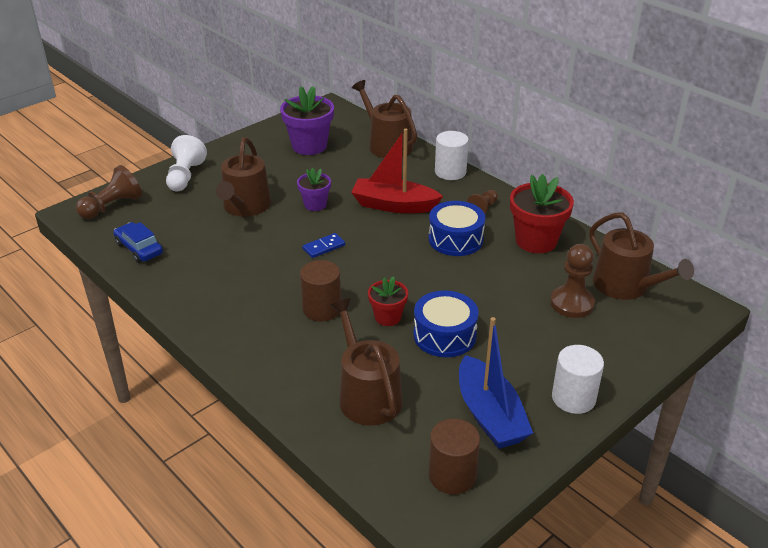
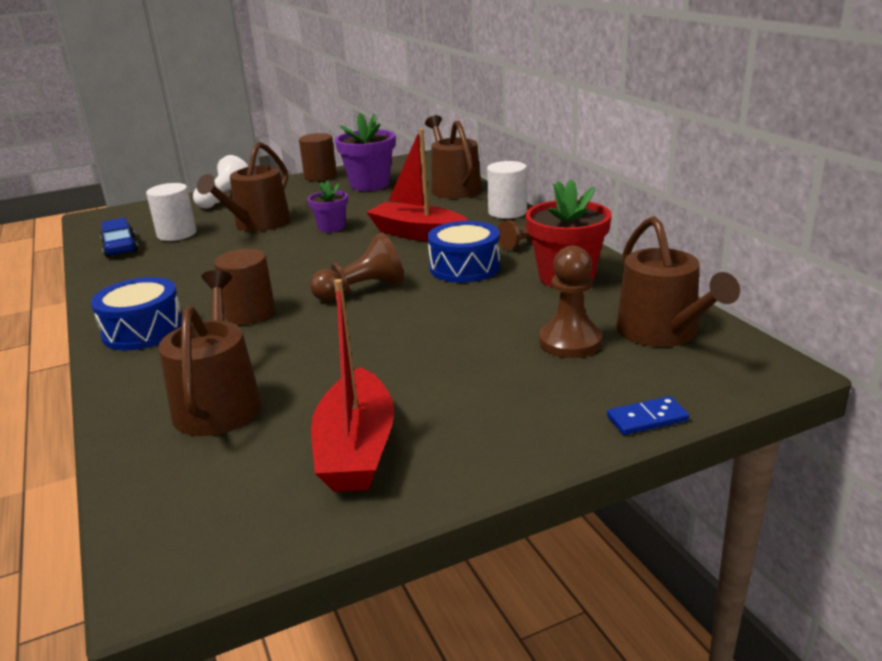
camera: 20 degrees right, 10 degrees down
brown pawn [76,165,142,219] -> brown pawn moved to [310,233,404,301]
blue domino [302,233,345,258] -> blue domino moved to [607,396,689,435]
red flower pot [368,276,408,326] -> none
blue drum [413,290,479,357] -> blue drum moved to [91,277,182,350]
brown cylinder [428,419,480,495] -> brown cylinder moved to [299,133,337,181]
blue boat [459,317,533,449] -> red boat [311,279,394,492]
white cylinder [552,345,604,414] -> white cylinder moved to [146,183,197,241]

